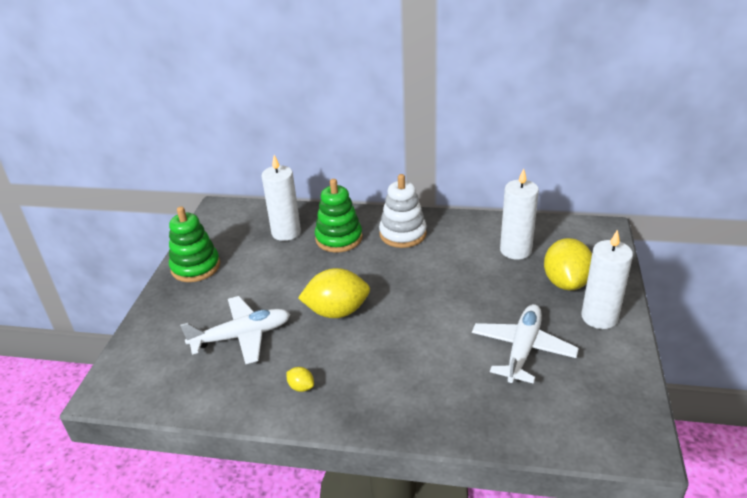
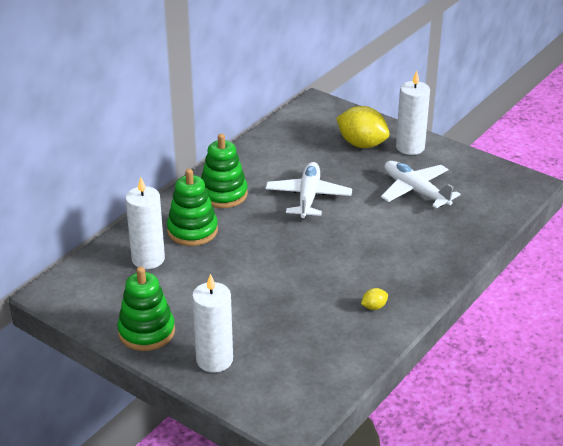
camera: 65 degrees left, 0 degrees up
white plane [180,296,290,364] -> white plane moved to [266,162,352,218]
yellow lemon [298,268,370,318] -> none
white stacking toy [379,174,427,248] -> green stacking toy [201,134,248,208]
white candle [500,168,539,260] -> white candle moved to [192,274,233,372]

